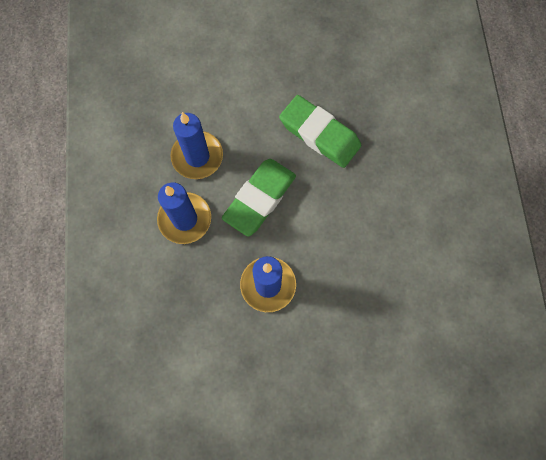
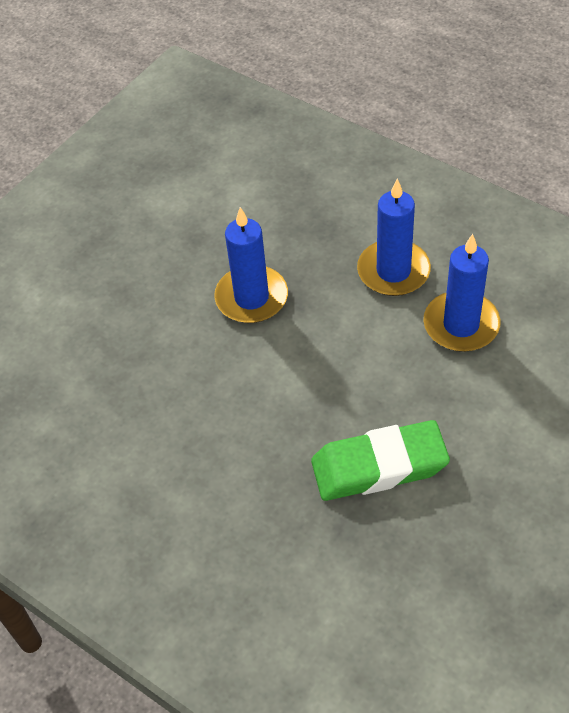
camera: 135 degrees right, 20 degrees down
green eraser [222,159,296,237] -> none

